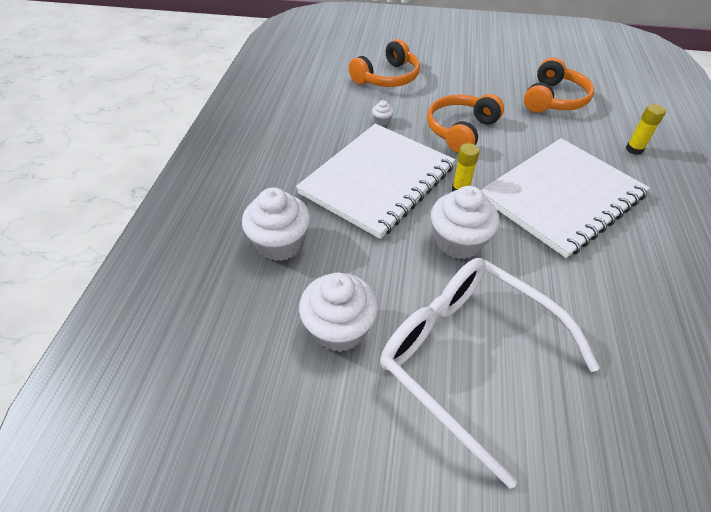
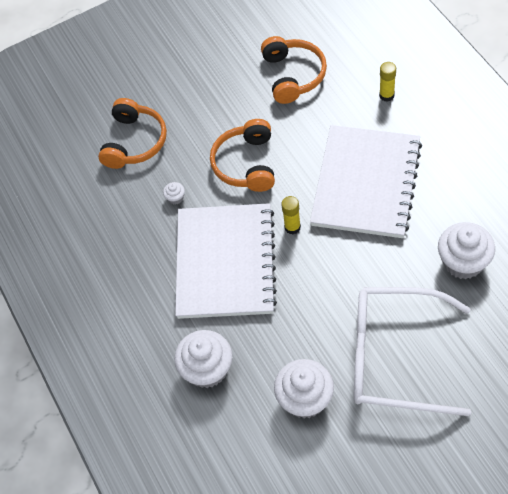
camera: 30 degrees left, 10 degrees up
white cupcake [431,186,499,259] -> white cupcake moved to [438,222,495,279]

